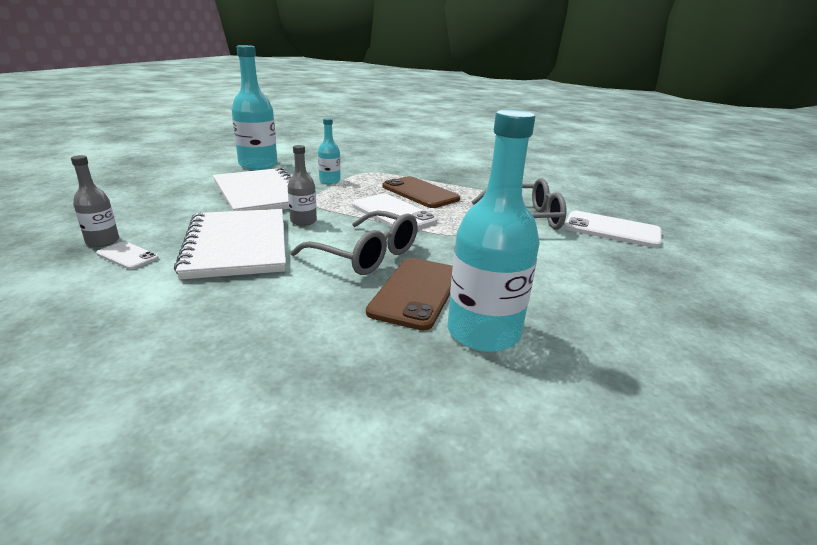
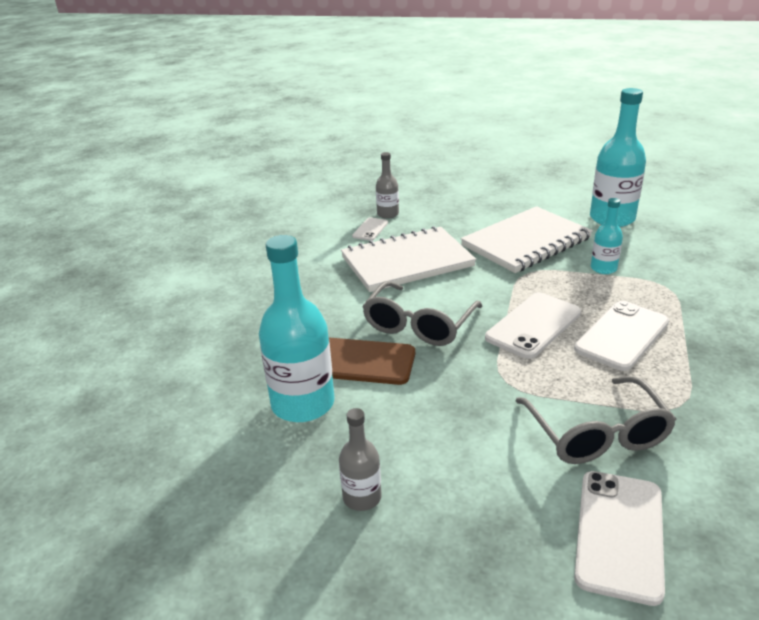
camera: 85 degrees right, 5 degrees up
grey bottle [288,145,317,226] -> grey bottle moved to [339,408,382,511]
brown phone [382,176,460,208] -> white phone [574,301,669,371]

